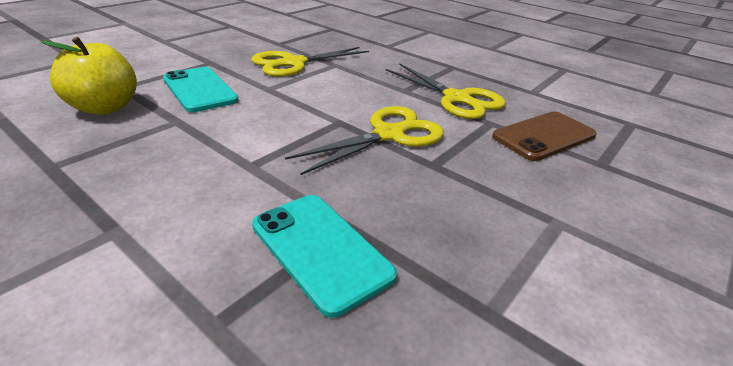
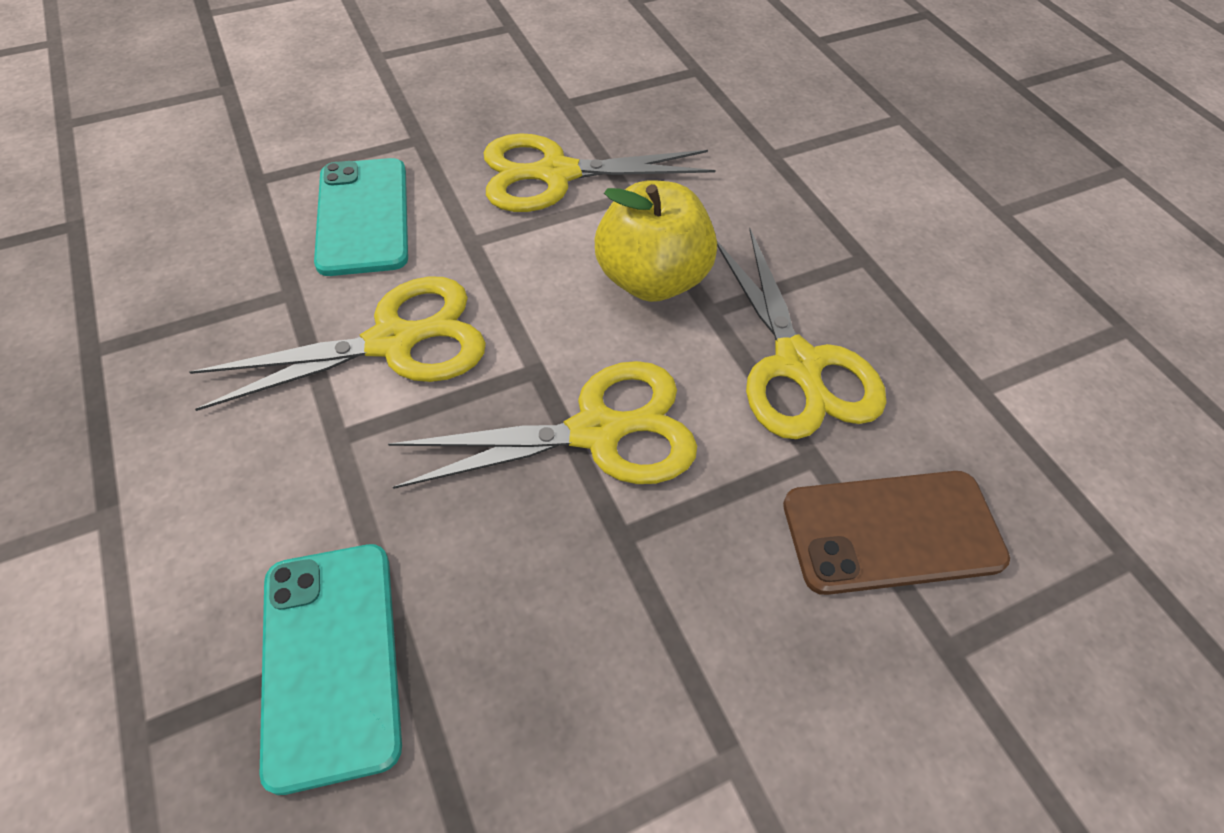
camera: 25 degrees right, 20 degrees up
yellow apple [40,37,137,115] -> yellow apple moved to [595,180,717,302]
none -> yellow scissors [189,276,486,411]

